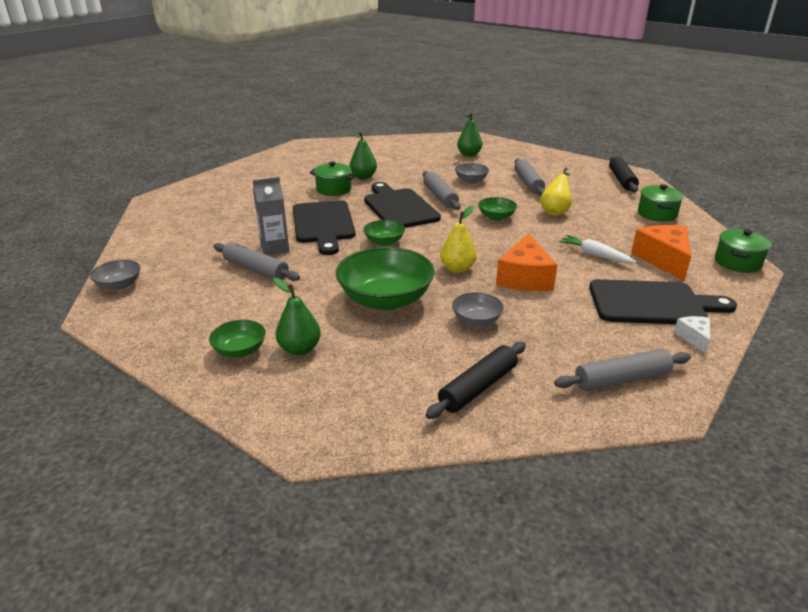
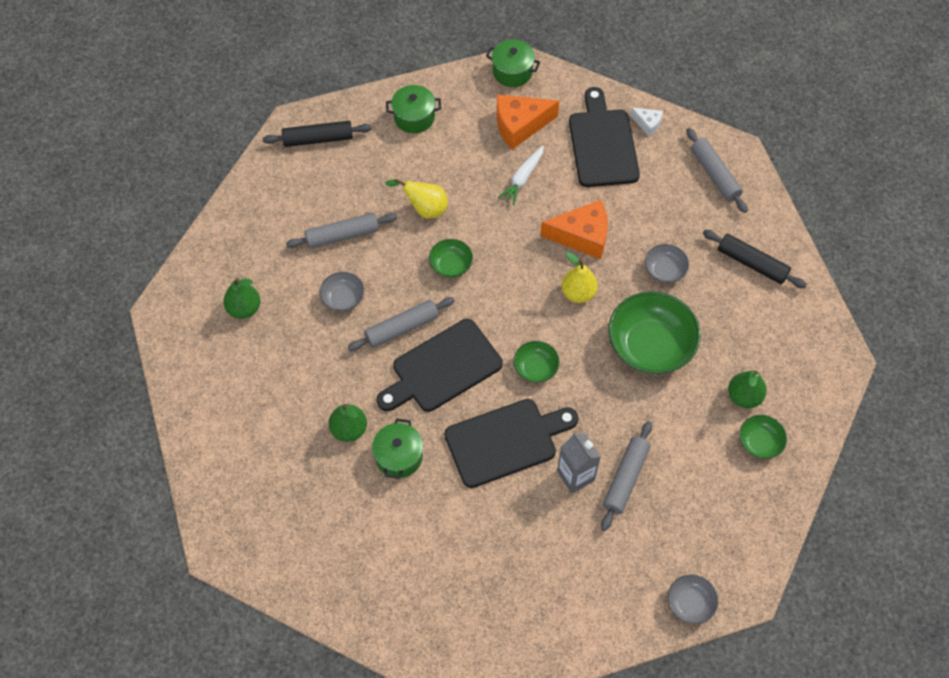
camera: 100 degrees left, 30 degrees up
white cheese [674,316,710,354] -> white cheese turned 135 degrees counterclockwise [630,107,663,136]

